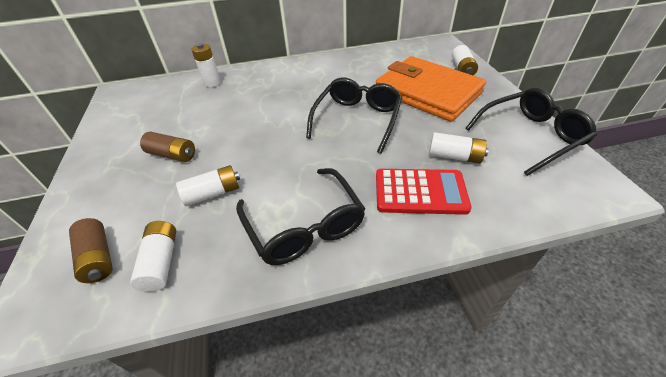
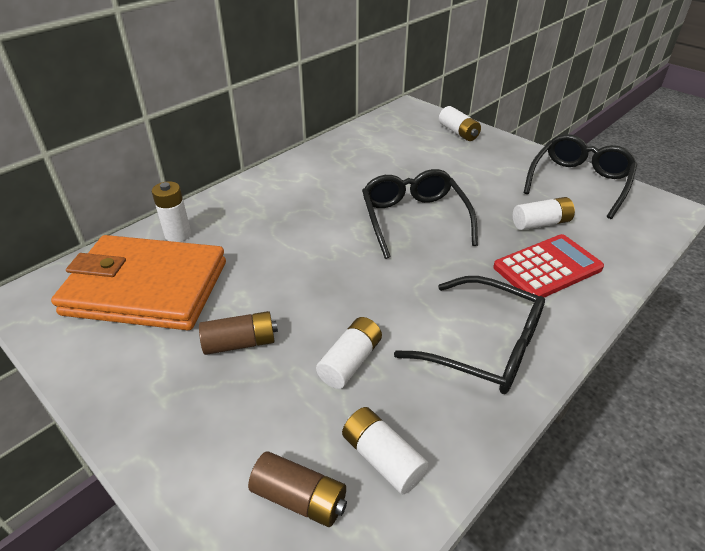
camera: 35 degrees left, 5 degrees down
orange wallet [376,56,486,122] -> orange wallet moved to [51,235,226,330]

